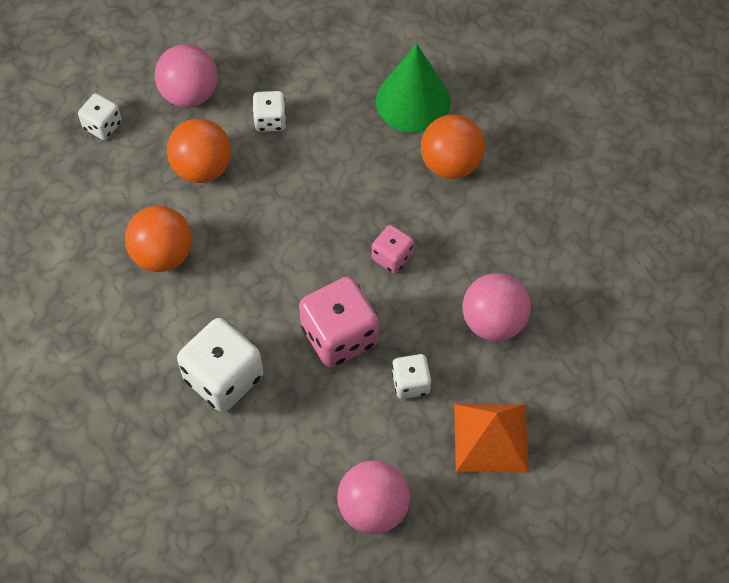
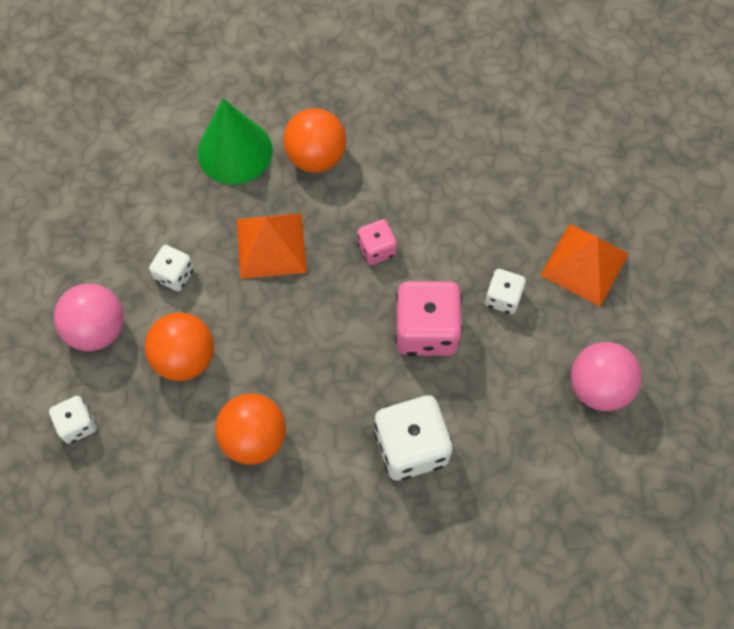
camera: 60 degrees left, 5 degrees up
pink ball [462,273,531,341] -> none
none -> orange pyramid [237,213,307,279]

